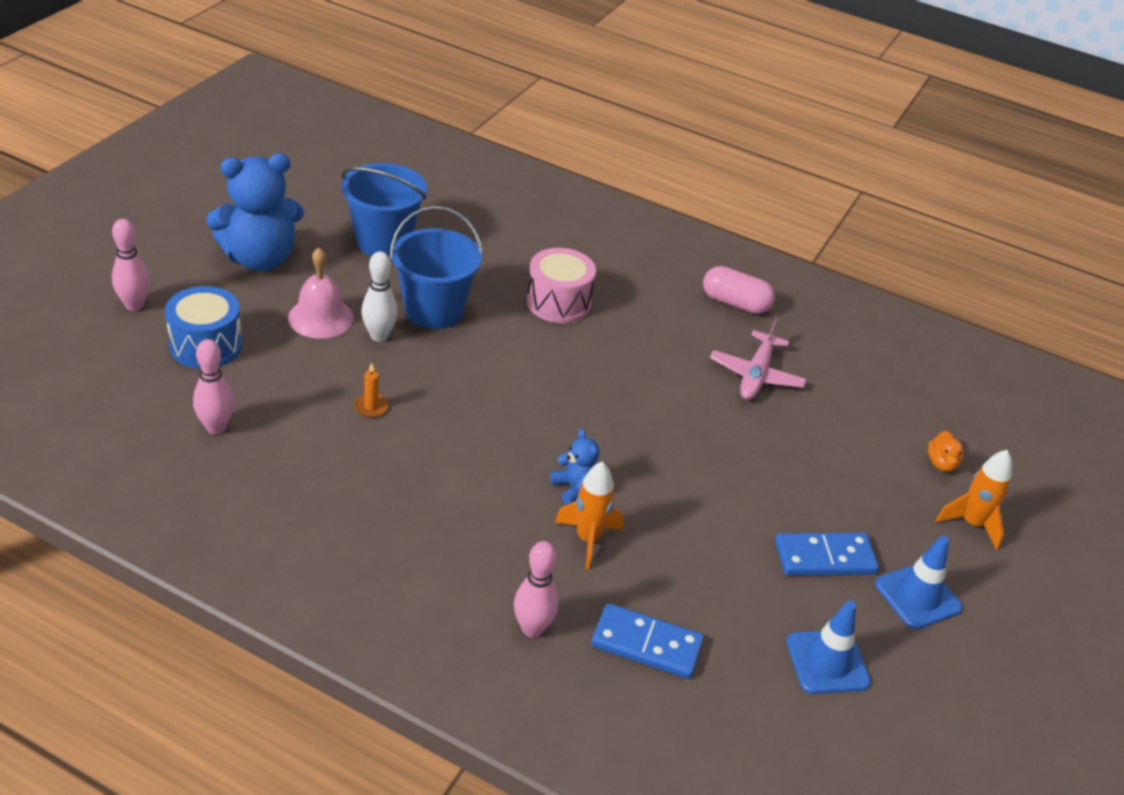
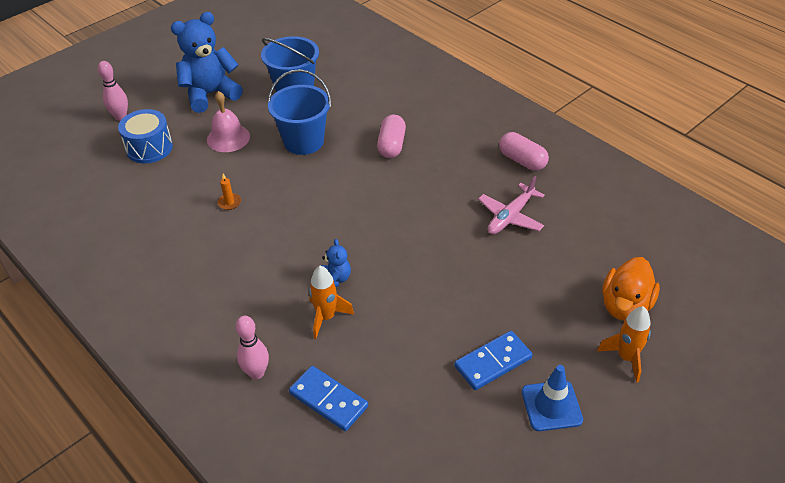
camera: 25 degrees right, 5 degrees up
pink bowling pin [193,339,234,434] -> none
blue teddy bear [206,153,304,271] -> blue teddy bear turned 150 degrees clockwise [170,12,243,113]
white bowling pin [361,251,398,342] -> none
pink drum [526,248,596,323] -> pink capsule [377,115,406,158]
blue domino [775,533,879,576] -> blue domino turned 45 degrees counterclockwise [454,331,533,390]
blue traffic cone [786,601,871,694] -> none
orange duck [928,431,963,472] -> orange duck [602,257,660,321], size x1.99

